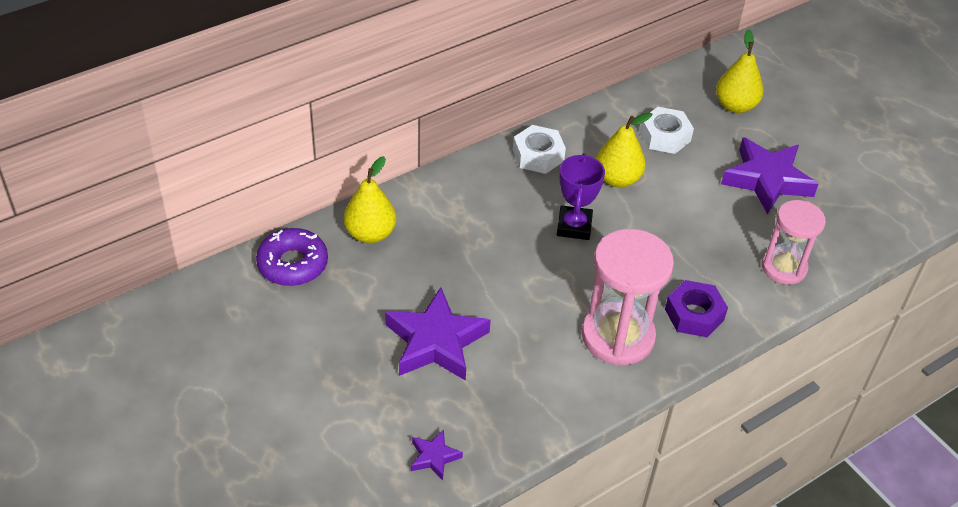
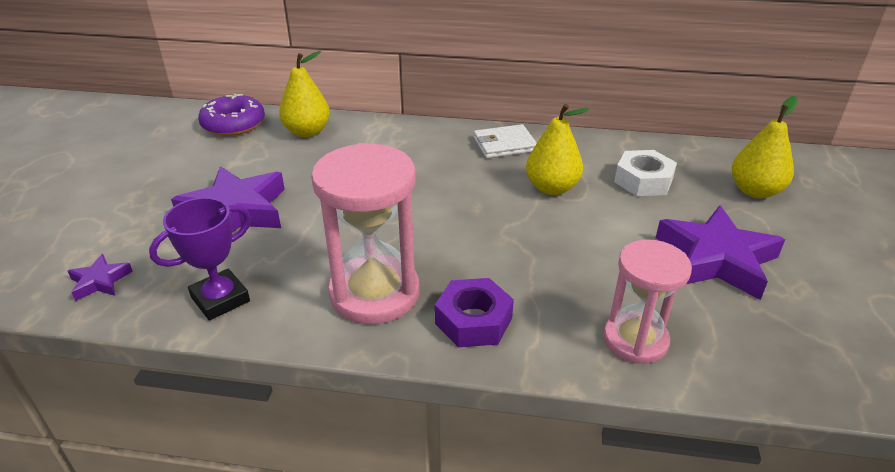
camera: 45 degrees right, 10 degrees down
white nut [513,125,566,174] -> white wallet [474,124,537,158]
purple trophy [557,153,605,240] -> purple trophy moved to [149,197,251,321]

